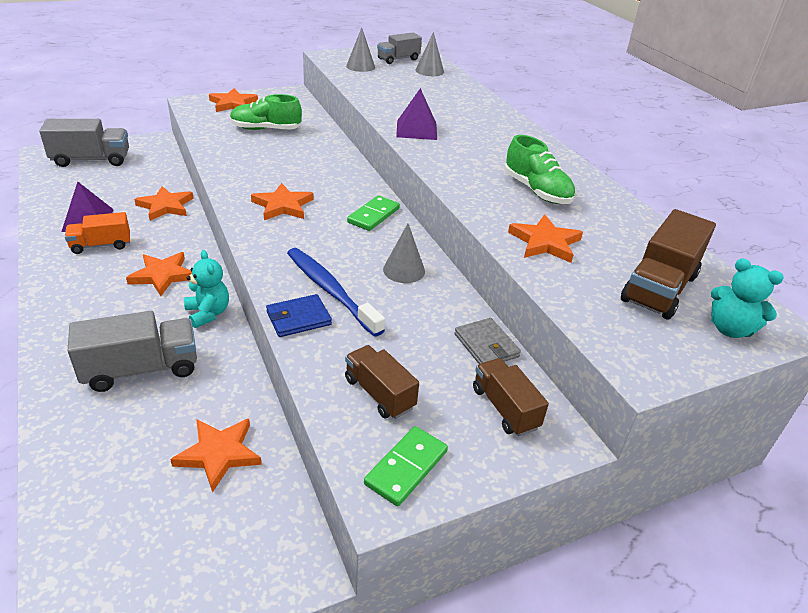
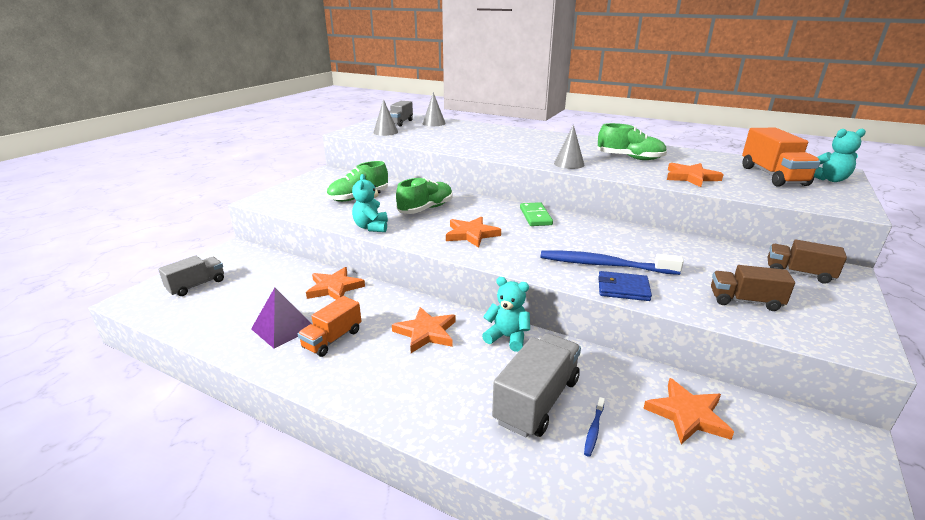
camera: 35 degrees left, 10 degrees down
grey truck [39,119,129,167] -> grey truck [158,255,224,296], size x0.65
orange star [209,88,258,112] -> none
blue wallet [266,294,332,337] -> blue wallet turned 75 degrees clockwise [598,271,652,301]
green domino [364,426,448,506] -> none
grey cone [383,224,425,283] -> grey cone moved to [554,124,585,169]
purple pyramid [396,88,437,140] -> none
grey wallet [454,318,521,364] -> none
brown truck [621,209,716,320] -> orange truck [742,128,821,187]
none -> turquoise teddy bear [352,174,388,232]
none -> green shoe [396,178,452,214]
none -> blue toothbrush [584,397,605,457]

